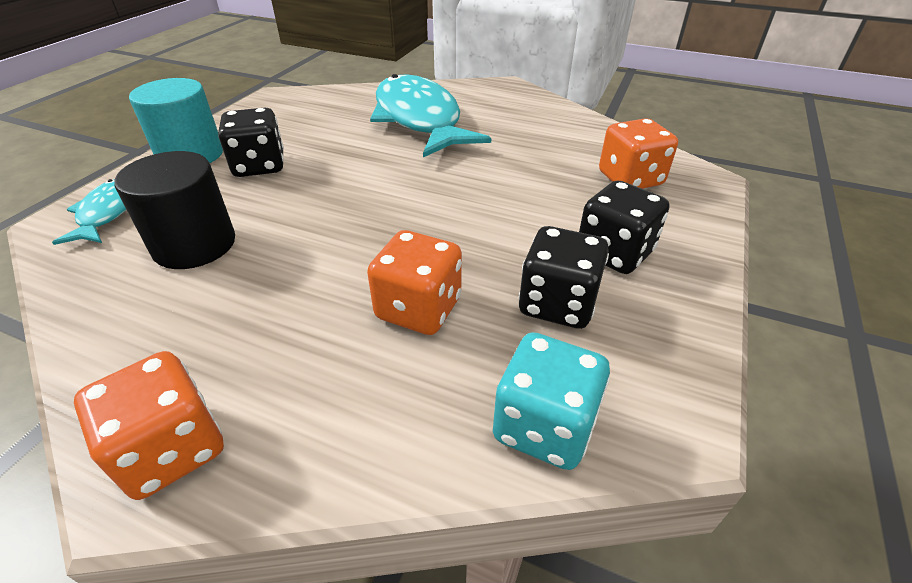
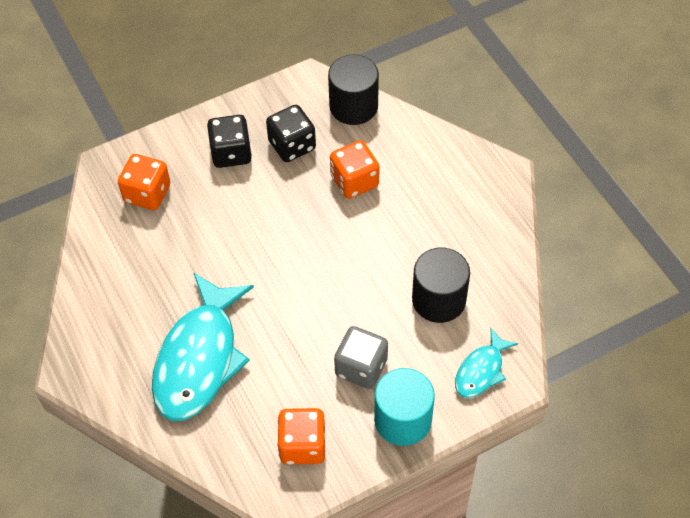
camera: 140 degrees left, 15 degrees up
orange dice [74,351,224,500] -> orange dice moved to [277,408,326,465]
black dice [218,108,284,177] -> grey dice [334,326,388,389]
turquoise dice [493,332,610,470] -> black cylinder [328,54,379,125]

